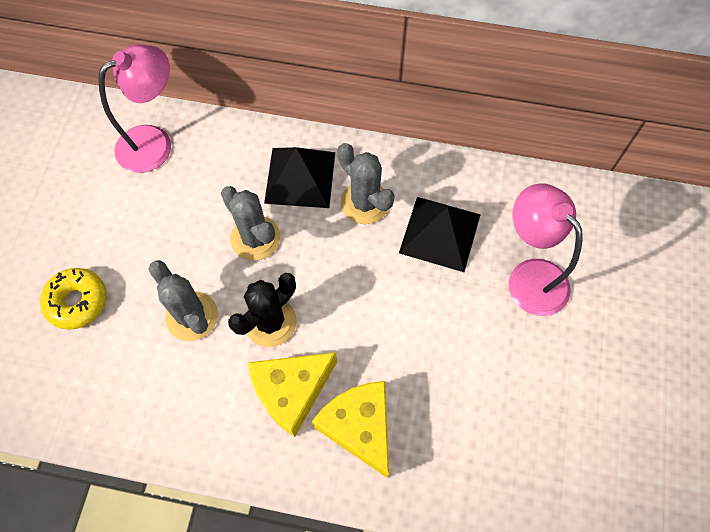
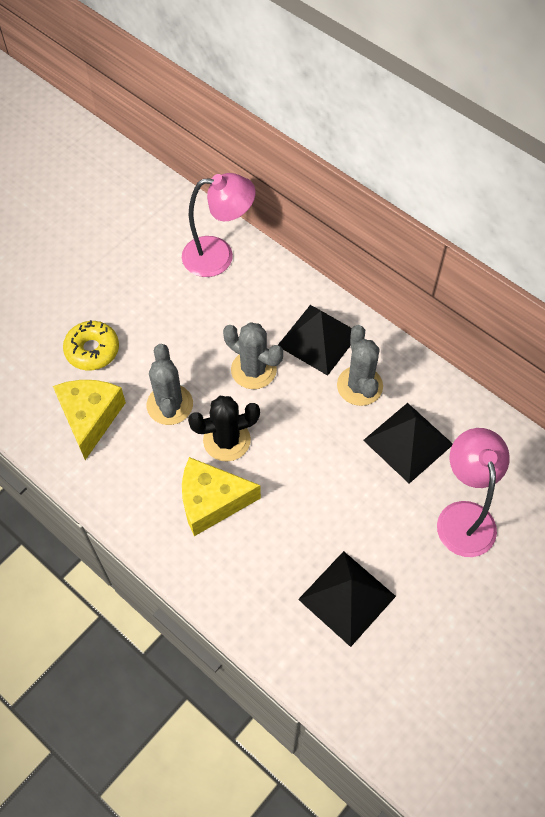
camera: 30 degrees right, 5 degrees down
grey cactus [221,186,280,261] -> grey cactus turned 45 degrees counterclockwise [223,322,283,389]
yellow cheese [312,381,389,478] -> yellow cheese moved to [53,380,126,460]
none -> black pyramid [298,551,396,647]

